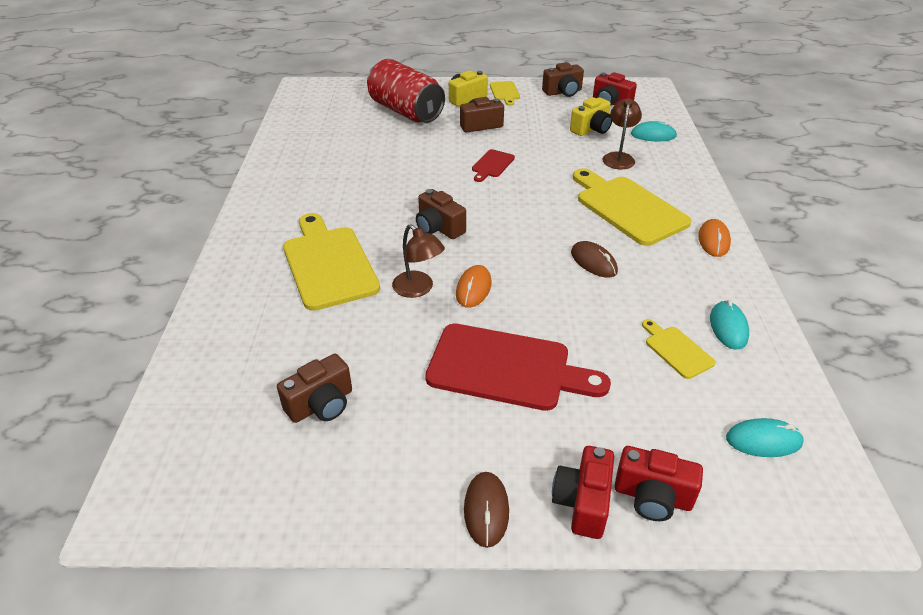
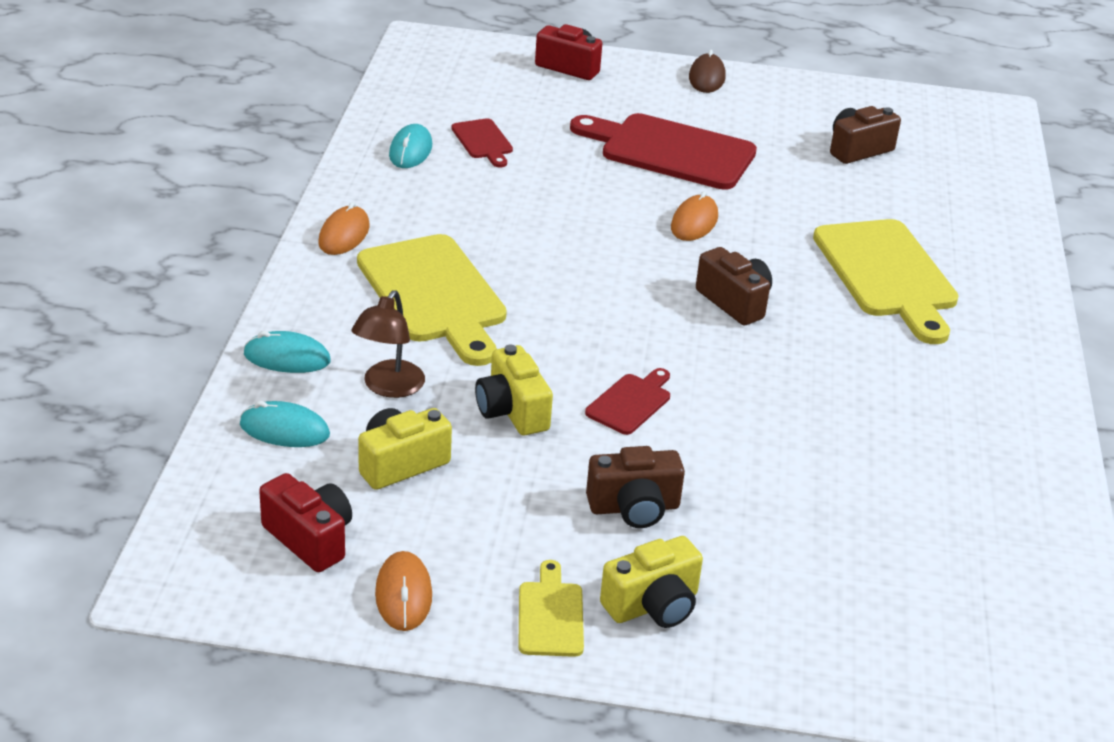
camera: 175 degrees left, 5 degrees down
red can [367,59,445,123] -> none
brown lamp [392,224,445,298] -> none
brown camera [542,62,584,97] -> orange mouse [375,551,432,631]
red camera [552,446,614,539] -> none
brown mouse [571,241,618,278] -> none
yellow cutting board [642,319,716,379] -> red cutting board [451,118,513,167]
turquoise mouse [726,418,804,457] -> turquoise mouse moved to [243,331,331,373]
none -> yellow camera [475,345,553,435]

